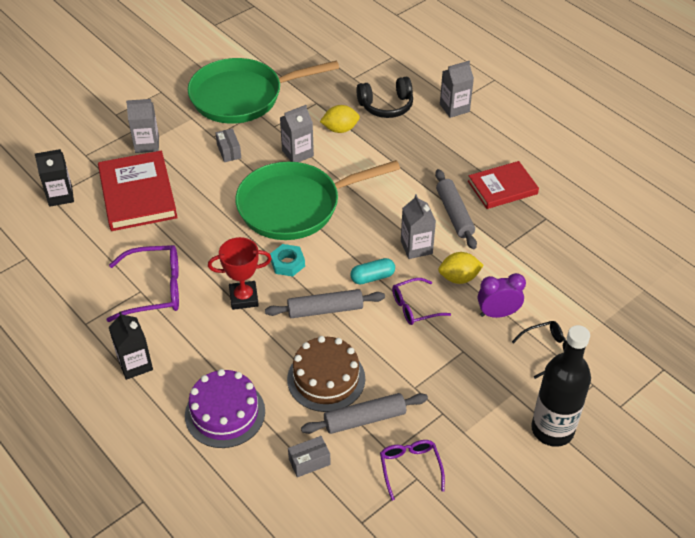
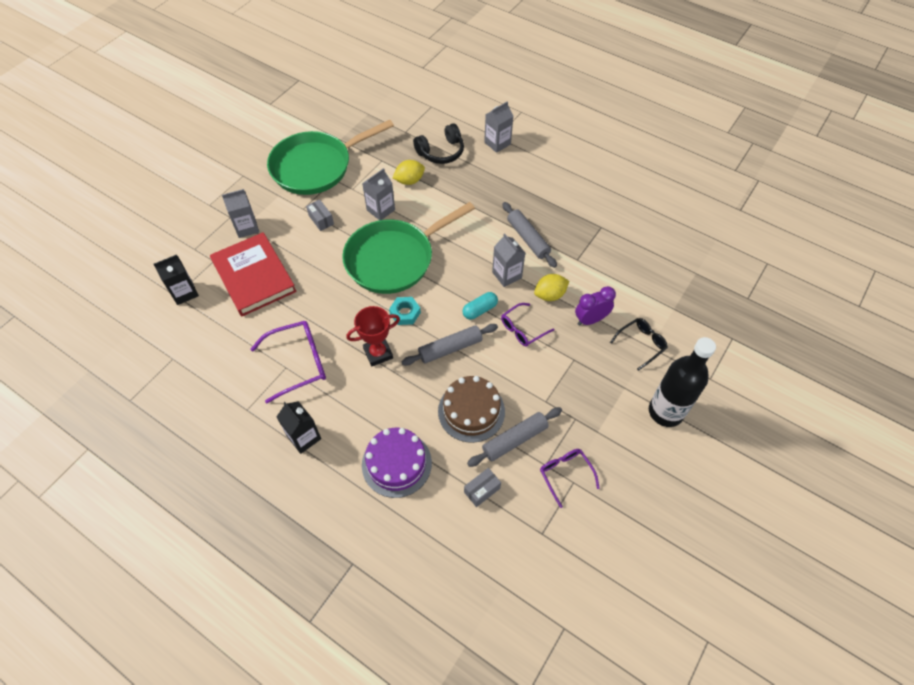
camera: 15 degrees left, 10 degrees up
red book [468,161,539,209] -> none

